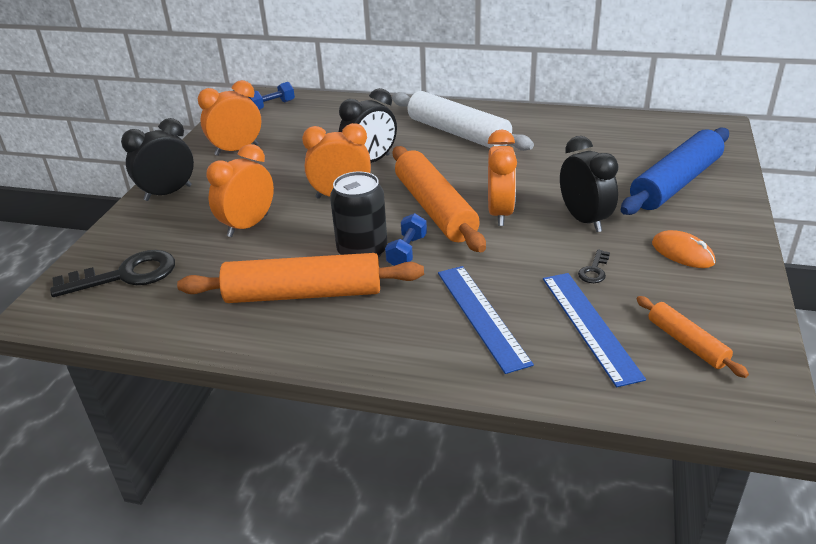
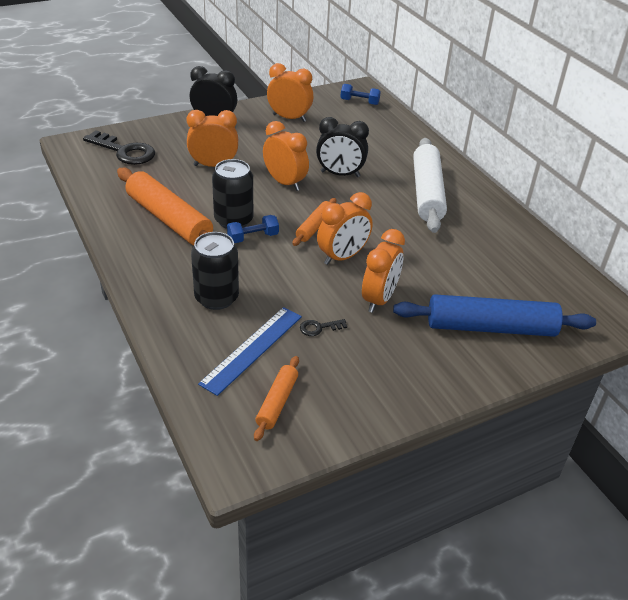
camera: 45 degrees right, 5 degrees up
orange rolling pin [393,146,486,252] -> orange rolling pin [292,198,336,246], size x0.51
blue ruler [438,266,534,374] -> black can [191,232,239,310]
black clock [560,136,618,232] -> orange clock [362,229,405,313]
orange mouse [652,230,716,268] -> none

